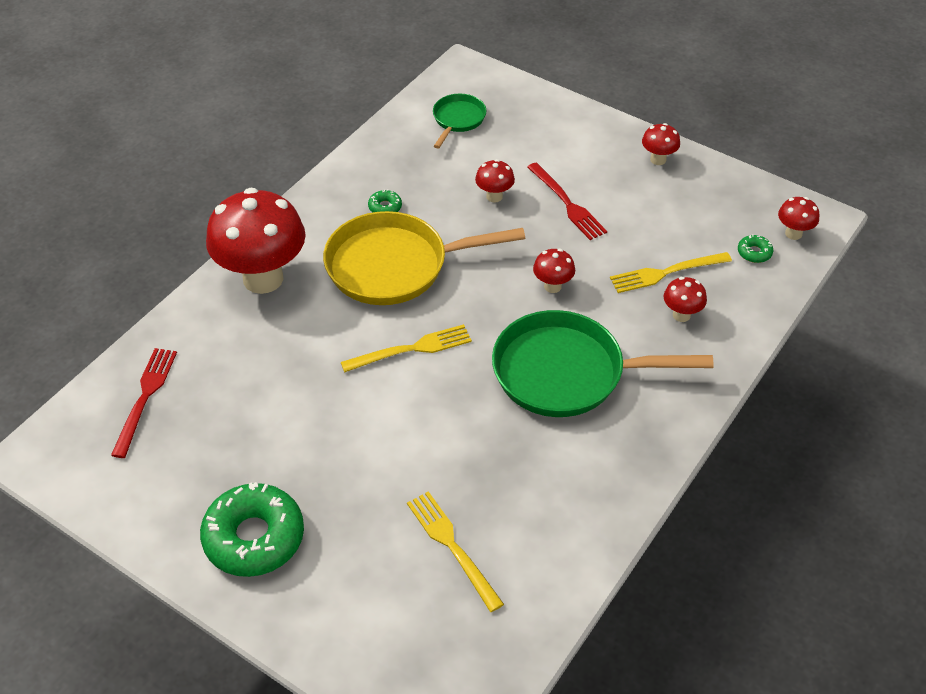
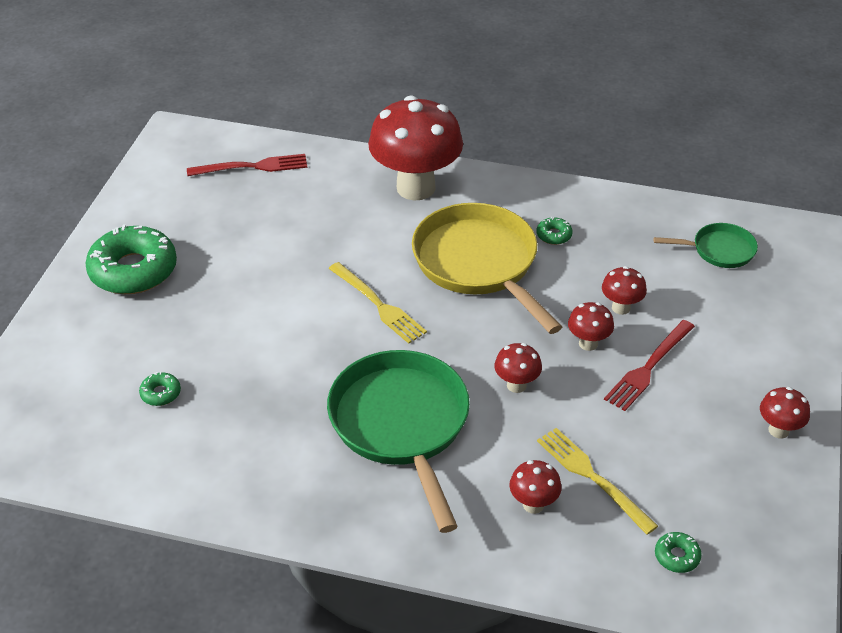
camera: 70 degrees right, 5 degrees down
yellow fork [407,491,504,612] -> green donut [139,372,181,406]
red mushroom [778,197,819,240] -> red mushroom moved to [568,302,614,351]

